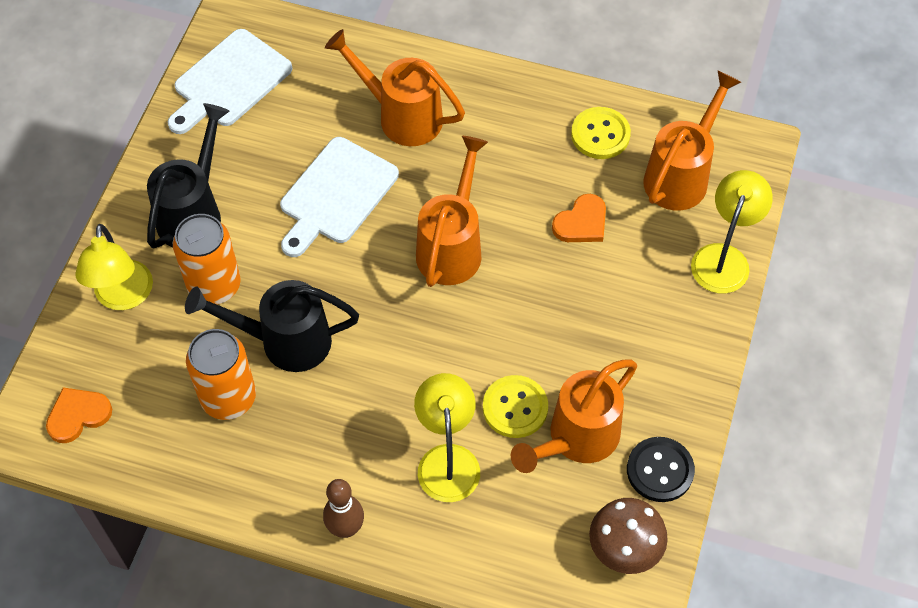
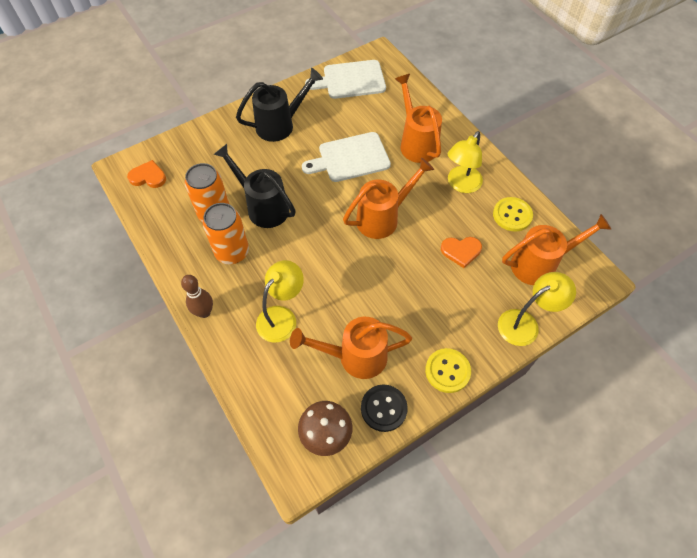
camera: 40 degrees right, 0 degrees up
yellow lamp [76,224,153,310] -> yellow lamp moved to [448,131,483,193]
orange can [173,214,241,305] -> orange can moved to [203,203,249,264]
yellow button [483,375,548,438] -> yellow button moved to [425,348,471,393]

